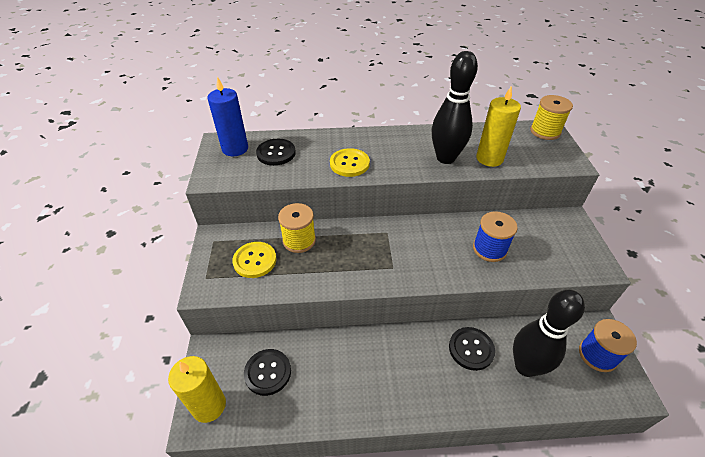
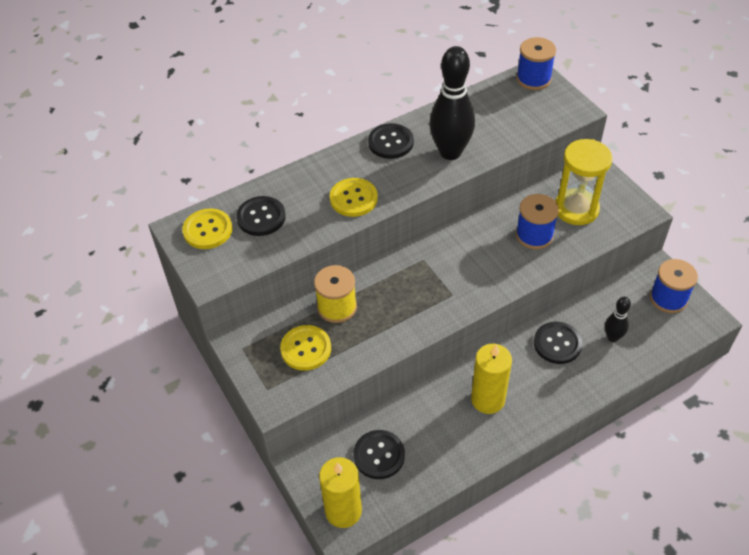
camera: 25 degrees left, 5 degrees up
blue candle [207,77,248,156] -> yellow button [182,208,232,249]
yellow candle [476,86,521,167] -> yellow candle moved to [471,344,512,414]
black bowling pin [513,290,585,377] -> black bowling pin [605,297,631,342], size x0.50
yellow spool [530,95,573,140] -> blue spool [516,37,556,90]
none -> black button [368,123,414,159]
none -> yellow hourglass [555,139,612,225]

